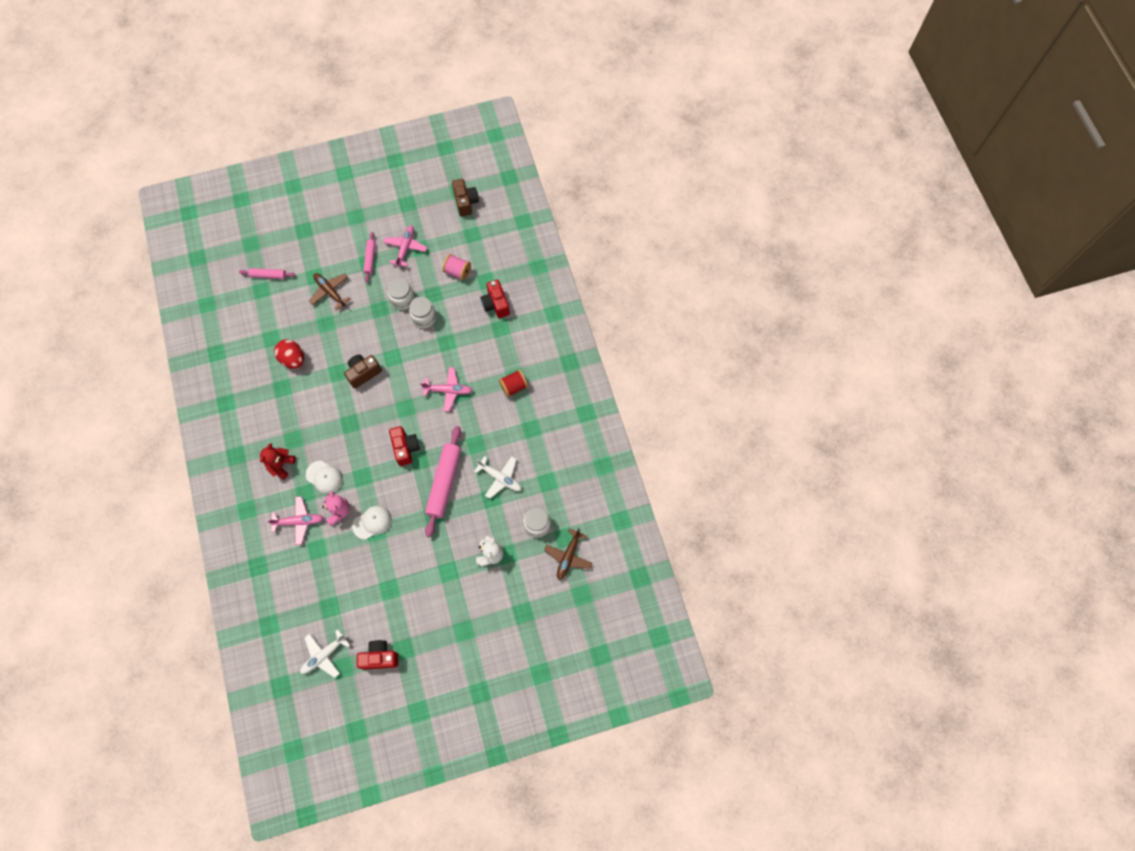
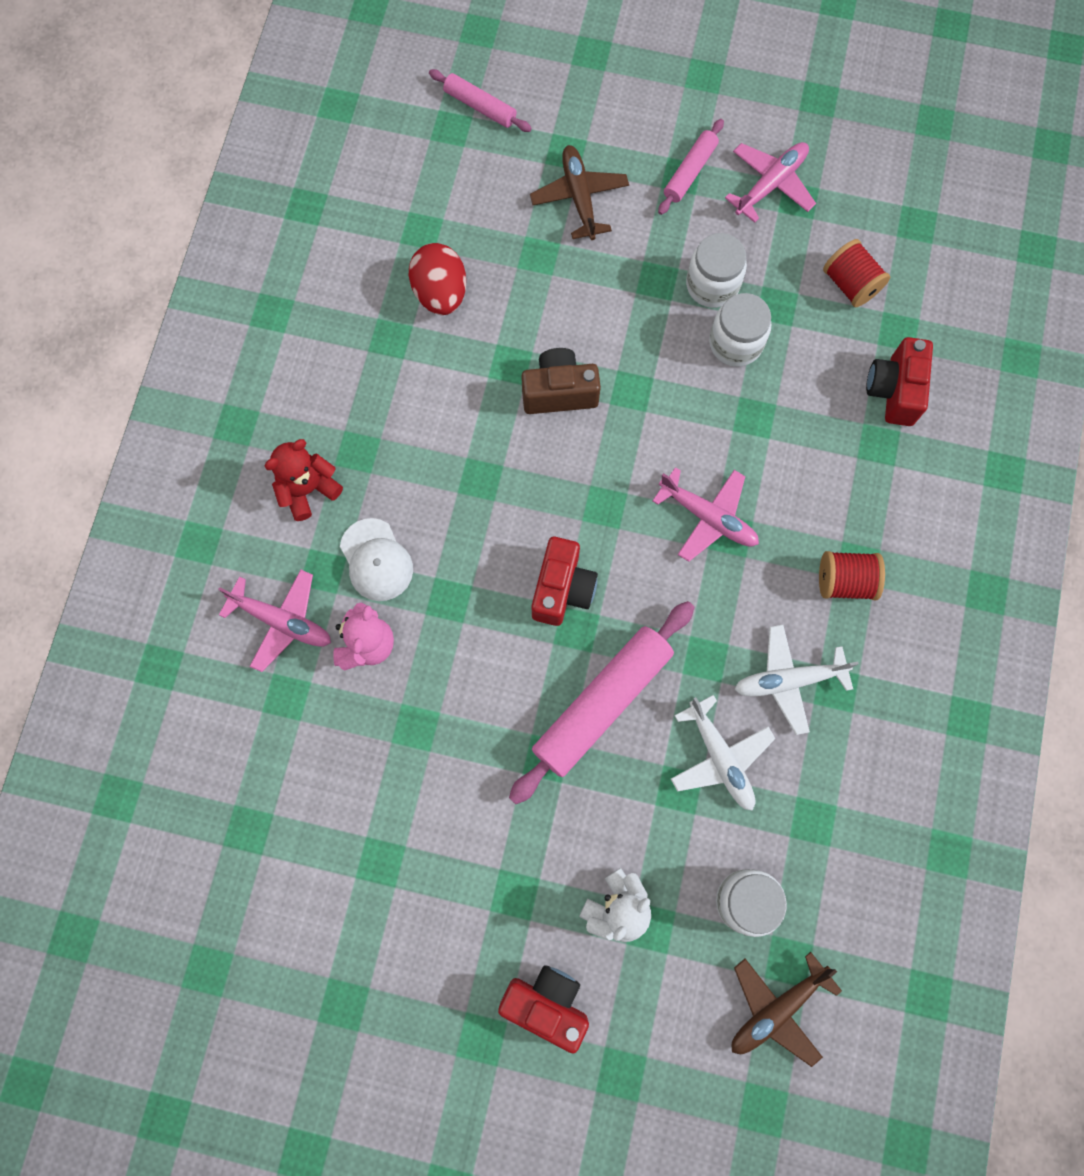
camera: 30 degrees right, 5 degrees up
white plane [300,629,350,678] -> white plane moved to [735,625,859,735]
white cap [352,506,392,540] -> none
red camera [357,640,398,670] -> red camera moved to [498,965,589,1054]
pink spool [443,254,471,280] -> red spool [823,239,890,307]
brown camera [452,179,479,217] -> none

